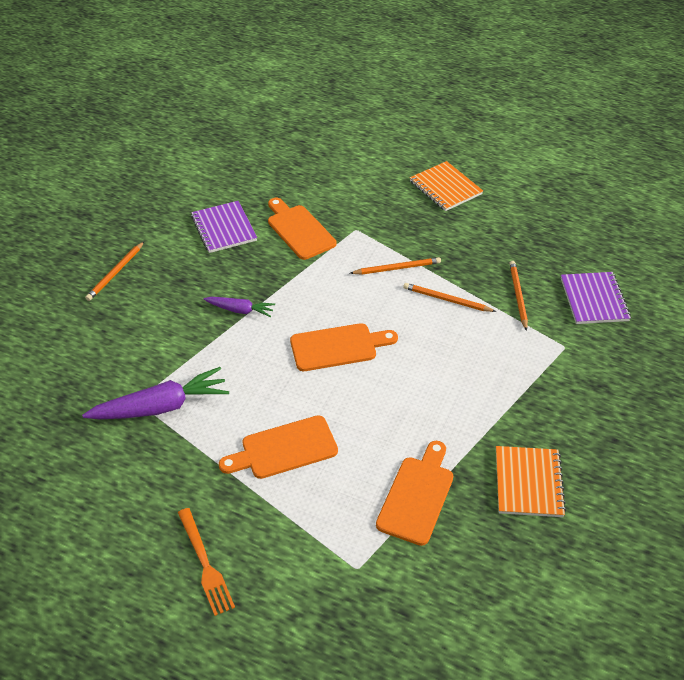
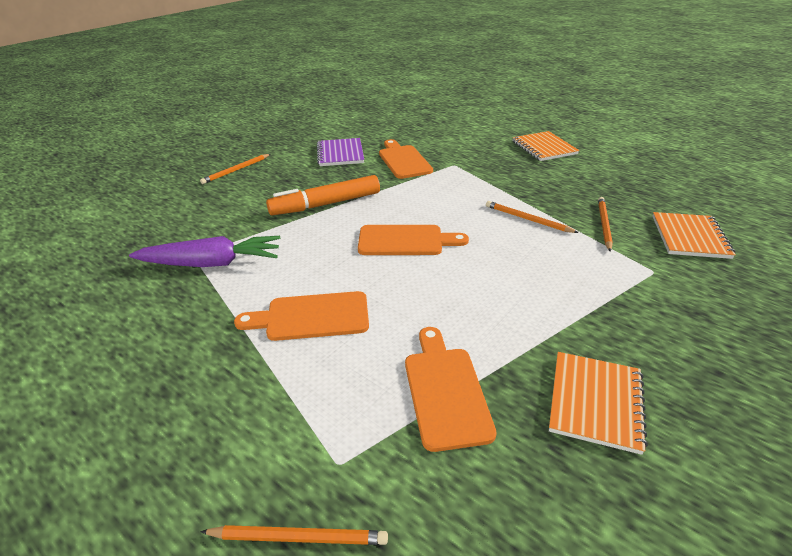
camera: 15 degrees right, 10 degrees down
orange fork [178,508,235,616] -> none
purple carrot [204,297,275,317] -> orange marker [266,175,380,215]
orange pencil [350,257,441,275] -> orange pencil moved to [200,525,388,545]
orange cutting board [376,441,453,546] -> orange cutting board turned 45 degrees counterclockwise [405,327,497,452]
purple notebook [561,272,631,324] -> orange notebook [652,212,736,259]

